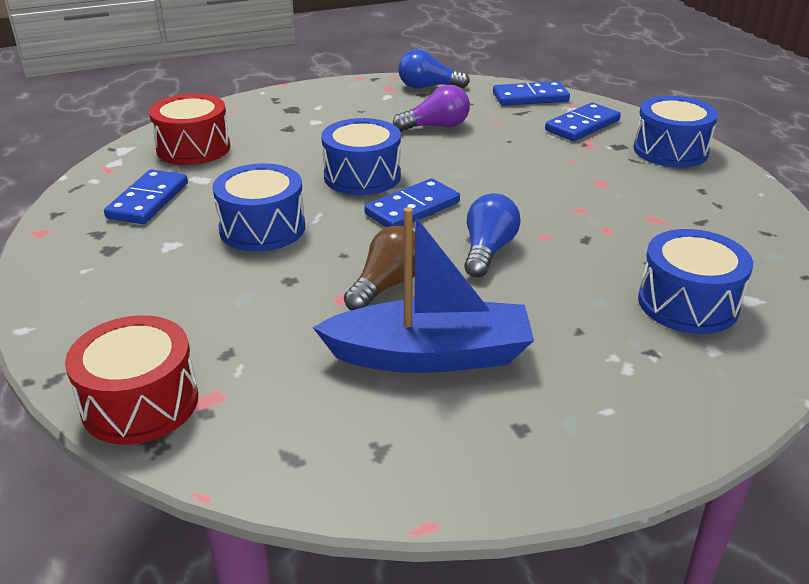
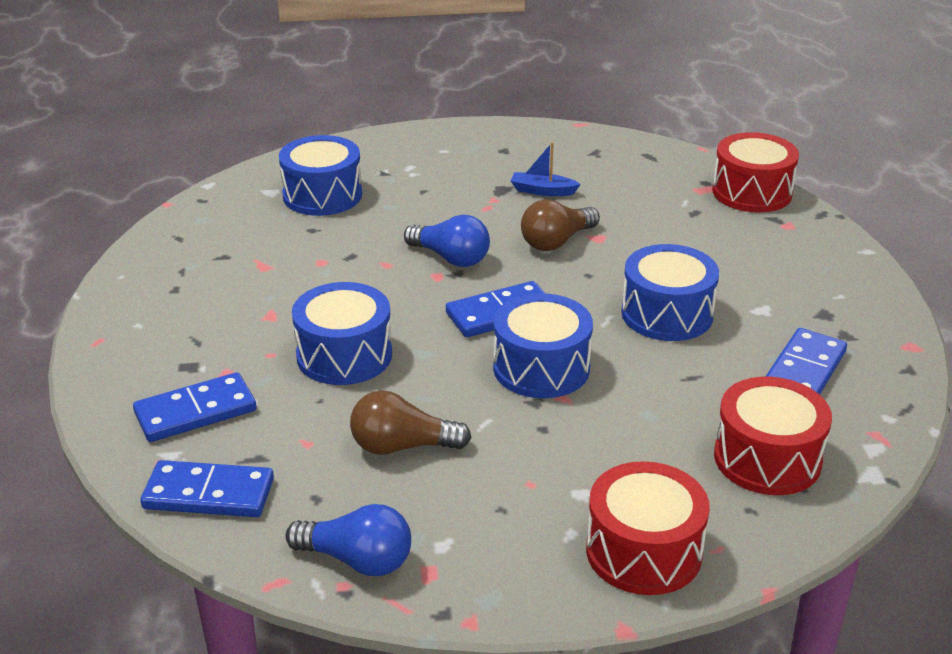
camera: 165 degrees left, 0 degrees up
blue boat [313,207,534,373] -> blue boat [511,142,581,196], size x0.44
purple light bulb [393,85,470,132] -> brown light bulb [350,390,471,455]
blue light bulb [464,193,521,277] -> blue light bulb turned 90 degrees counterclockwise [404,215,490,267]
blue drum [633,96,718,168] -> blue drum moved to [292,282,392,385]
none -> red drum [586,461,710,595]

